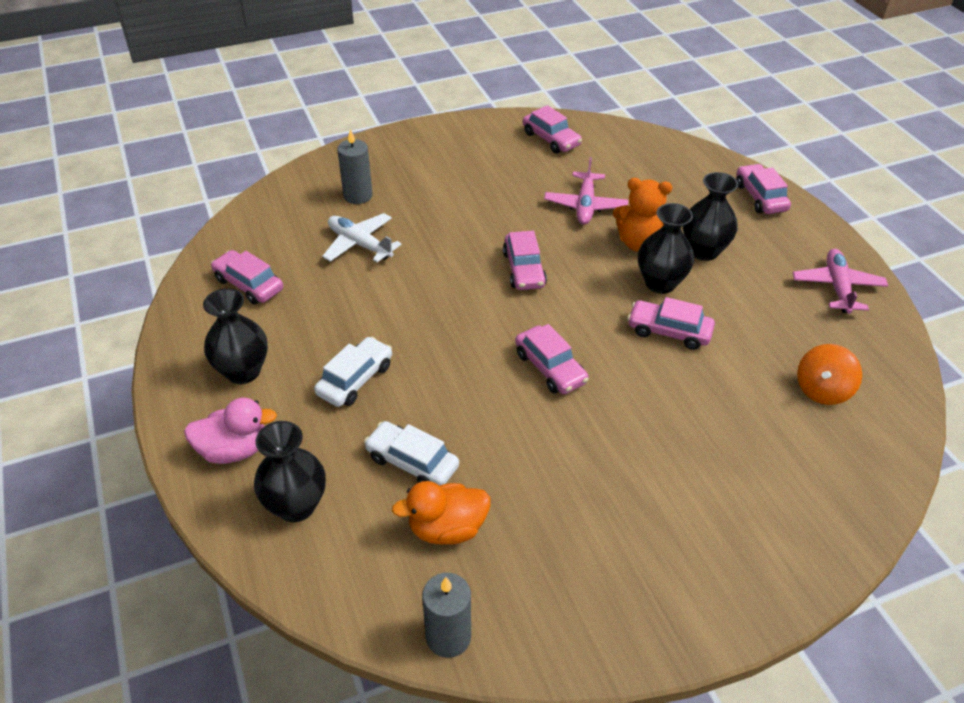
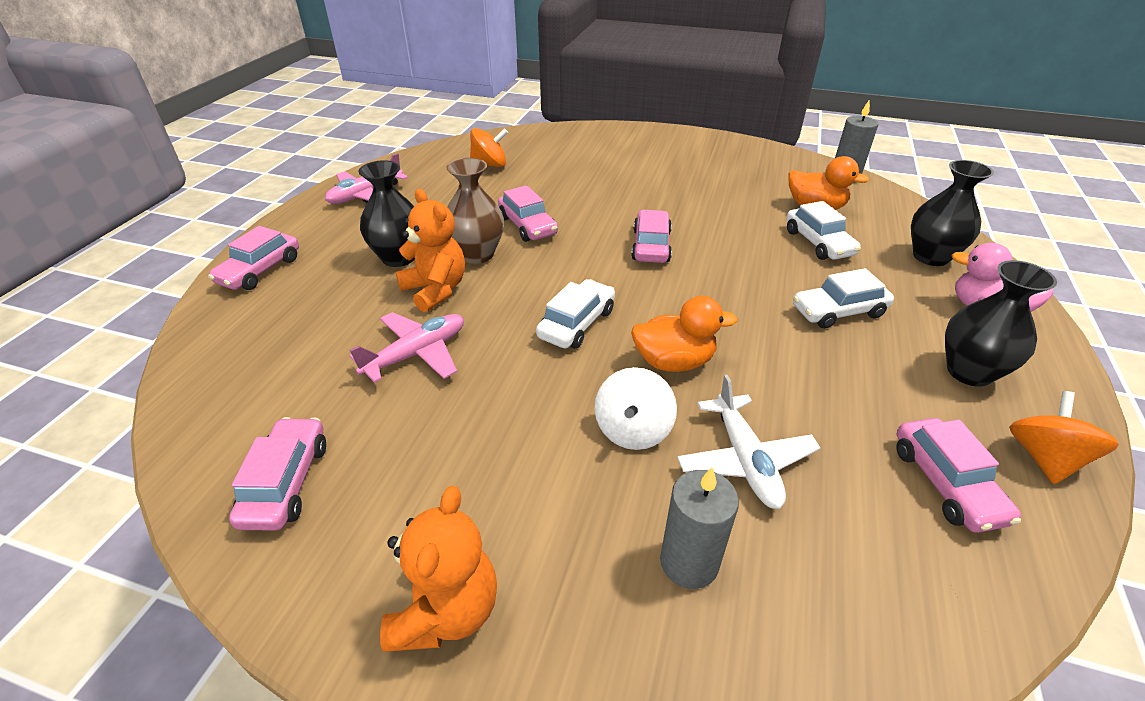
camera: 140 degrees left, 5 degrees down
pink car [503,231,547,290] -> white car [536,279,615,349]
black vase [638,203,694,294] -> brown vase [446,158,504,264]
none -> orange teddy bear [380,486,497,652]
none -> white spinning top [595,367,677,450]
none -> orange duck [631,296,738,372]
none -> orange spinning top [1009,391,1119,484]

